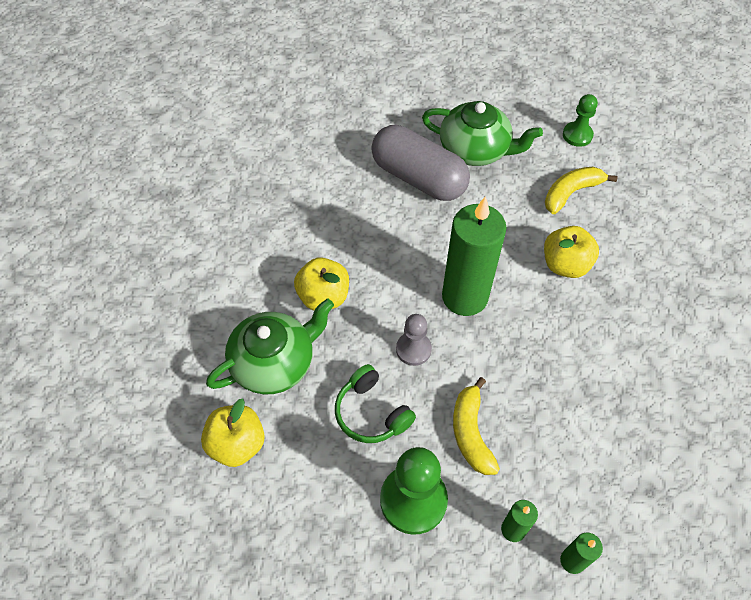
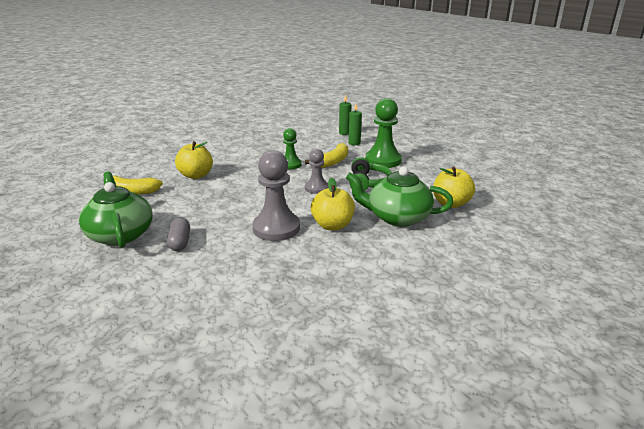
camera: 135 degrees left, 30 degrees down
grey capsule [371,125,470,201] -> grey capsule [167,217,190,251], size x0.46
green candle [442,196,506,316] -> none
green pawn [563,94,598,147] -> green pawn moved to [283,128,302,169]
none -> grey pawn [252,150,300,241]

